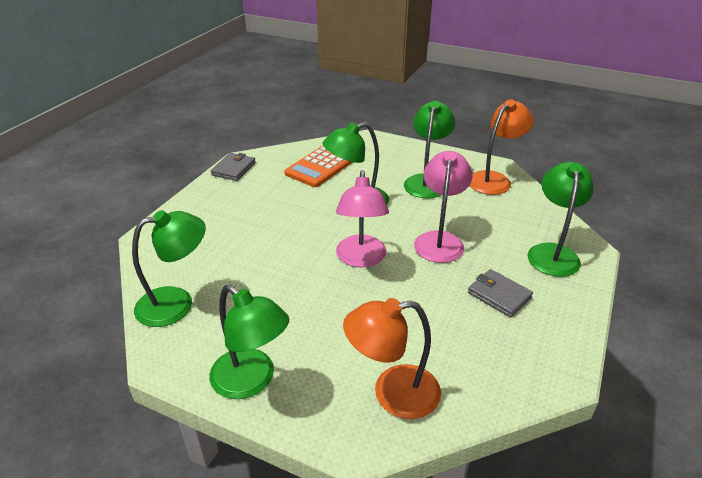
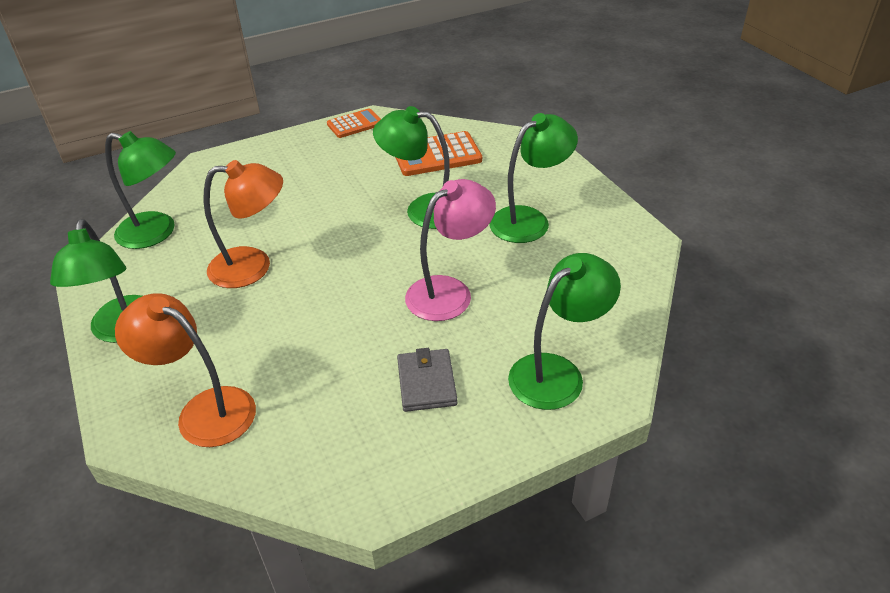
camera: 40 degrees right, 5 degrees up
grey wallet [211,153,255,181] -> orange calculator [327,108,381,138]
pink lamp [336,170,389,268] -> none
orange lamp [469,99,534,195] -> orange lamp moved to [204,160,283,288]

